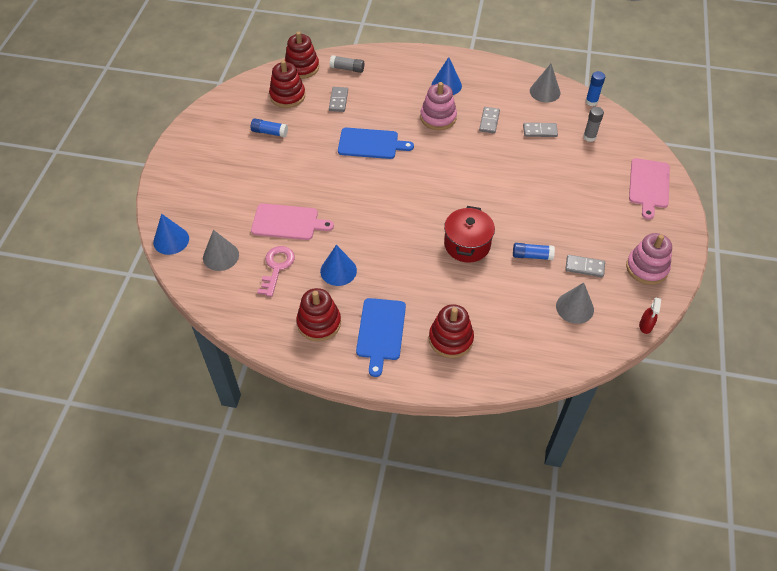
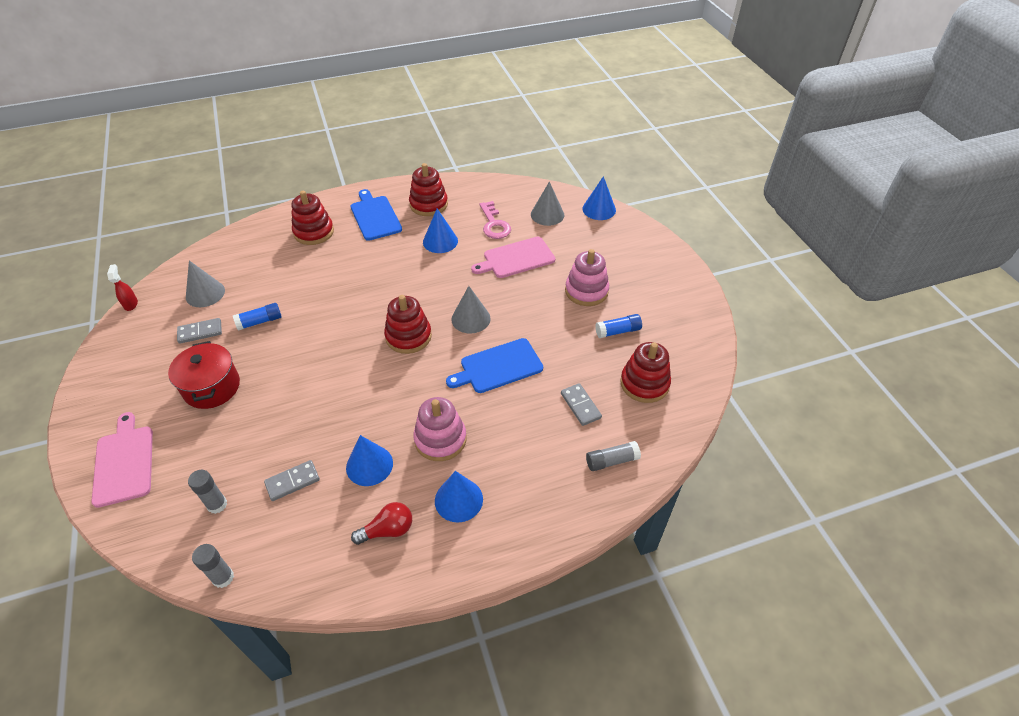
camera: 150 degrees right, 5 degrees down
red stacking toy [285,31,319,79] -> red stacking toy moved to [384,295,432,354]
red pot [444,206,495,263] -> red pot moved to [168,341,240,409]
grey domino [479,107,500,134] -> blue cone [346,435,393,486]
grey cone [530,64,561,103] -> grey cone moved to [451,286,491,334]
blue glue stick [586,71,605,106] -> grey glue stick [192,544,234,588]
pink stacking toy [626,233,672,285] -> pink stacking toy moved to [565,249,609,306]
none -> red light bulb [351,502,412,545]

